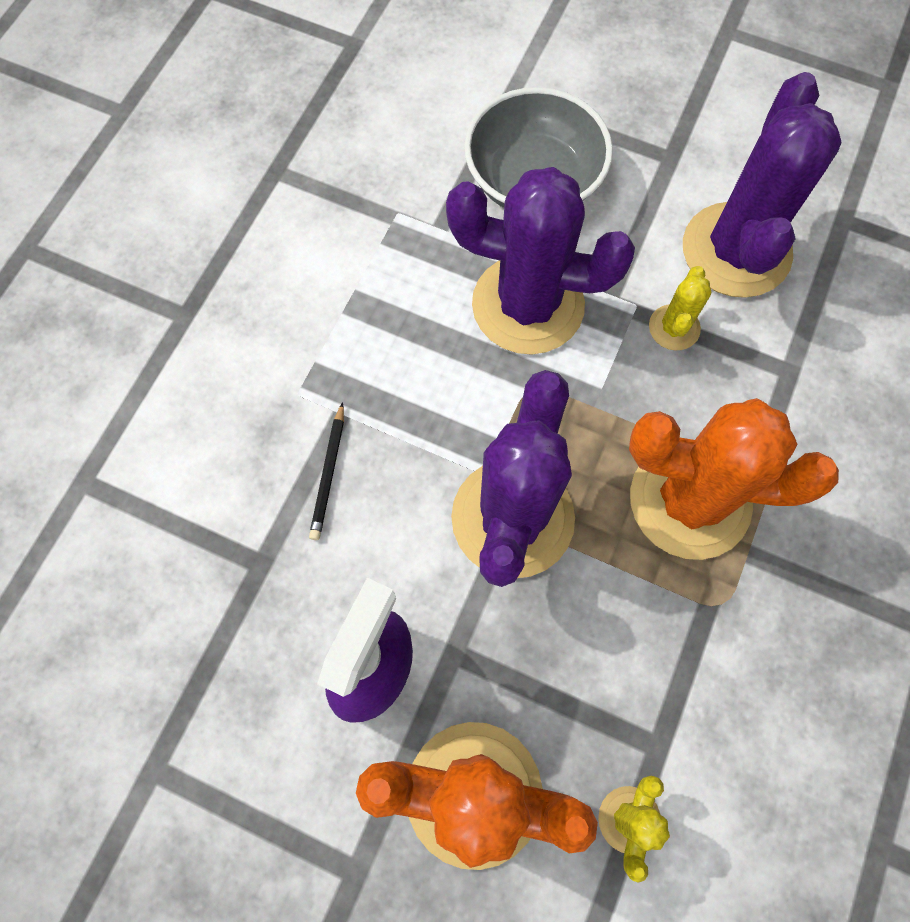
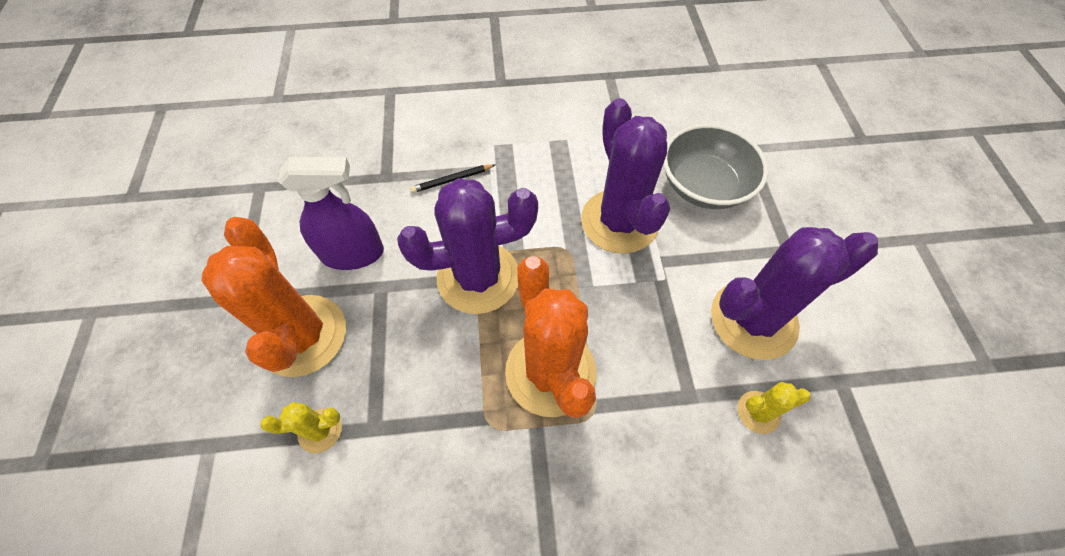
camera: 60 degrees right, 10 degrees down
yellow cactus [649,266,711,350] -> yellow cactus moved to [737,382,811,434]

